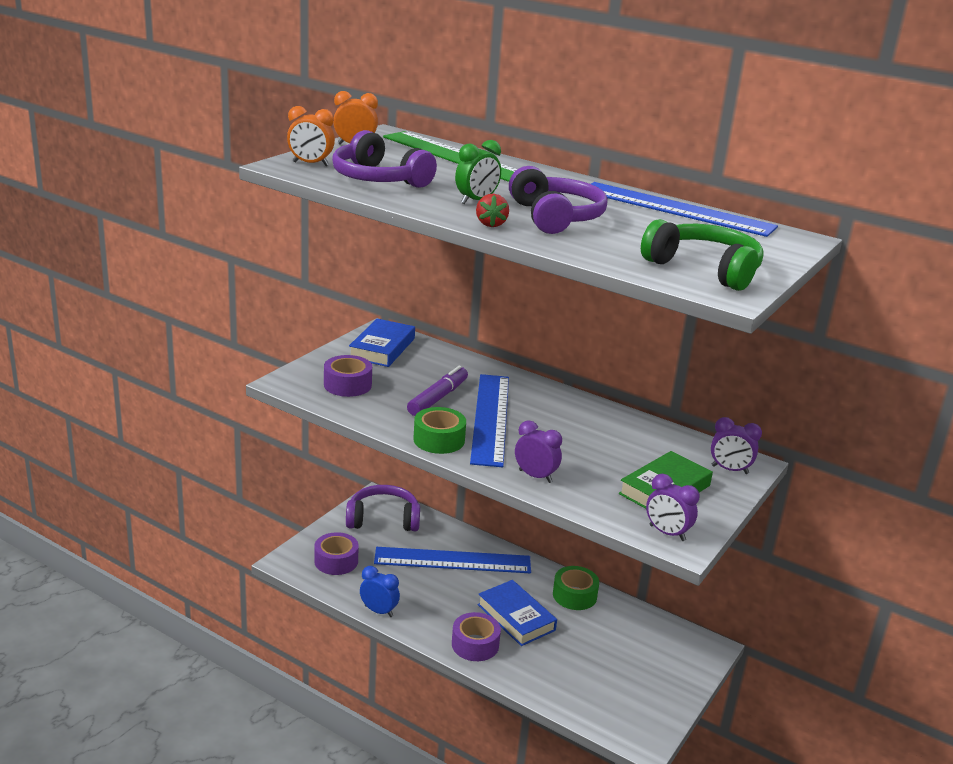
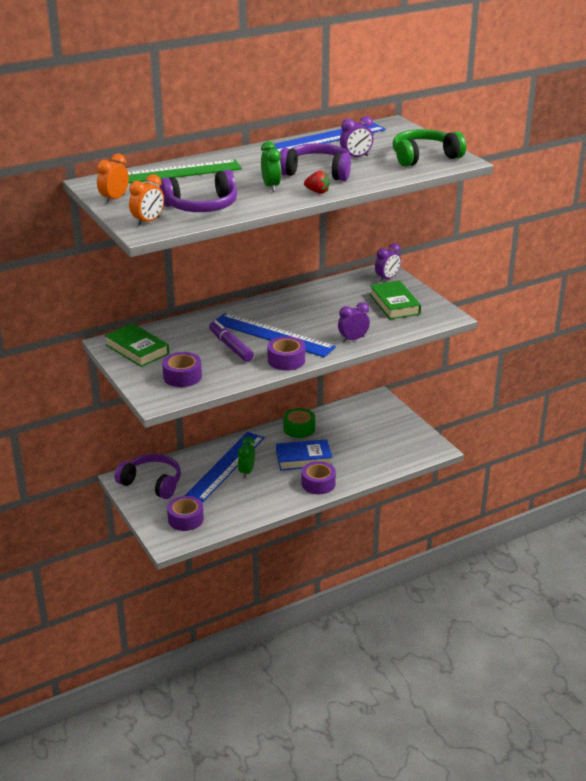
camera: 60 degrees left, 5 degrees up
purple headphones [346,485,420,531] -> purple headphones turned 90 degrees clockwise [115,454,181,499]
blue book [349,319,415,367] -> green book [105,323,169,367]
blue clock [360,566,400,617] -> none
green tape [413,407,466,454] -> purple tape [267,336,305,371]
purple clock [646,474,700,541] -> purple clock moved to [340,116,373,157]
none -> green clock [238,437,255,478]

